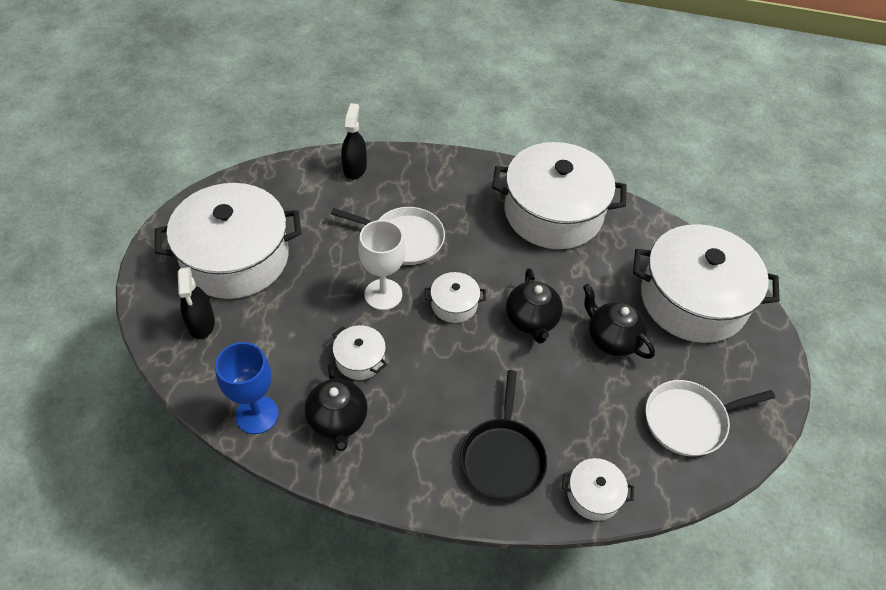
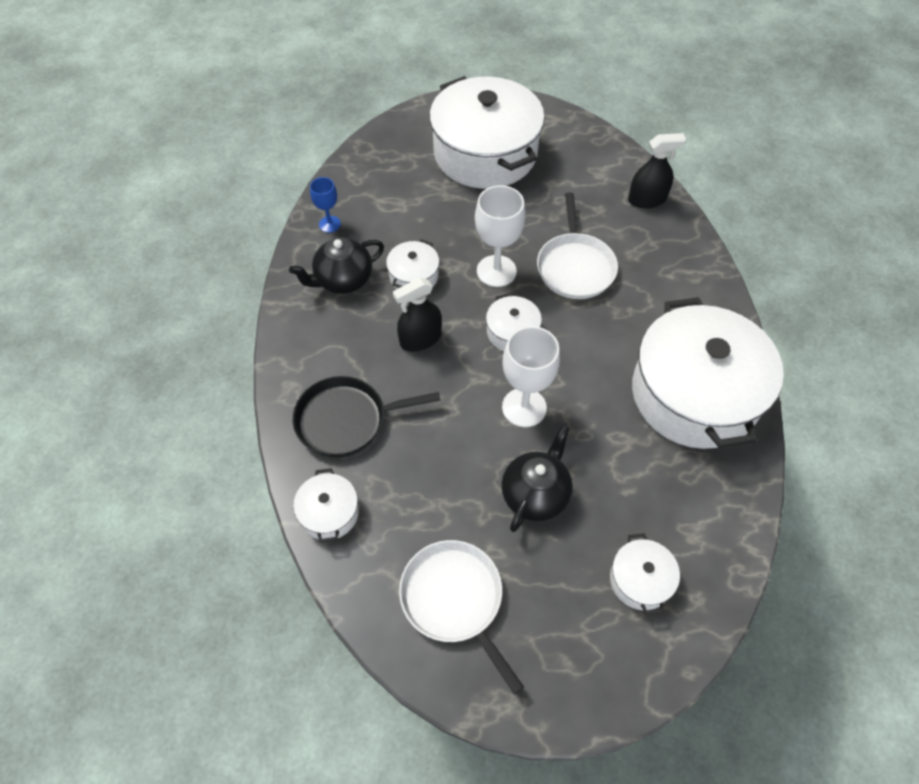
camera: 75 degrees right, 5 degrees up
black spray bottle [178,267,215,339] -> black spray bottle moved to [393,278,442,352]
blue goblet [215,342,278,434] -> blue goblet [310,177,341,233], size x0.57
black teapot [506,268,563,344] -> white goblet [502,326,560,427]
white pot [633,224,780,343] -> white pot [610,533,680,615], size x0.43

